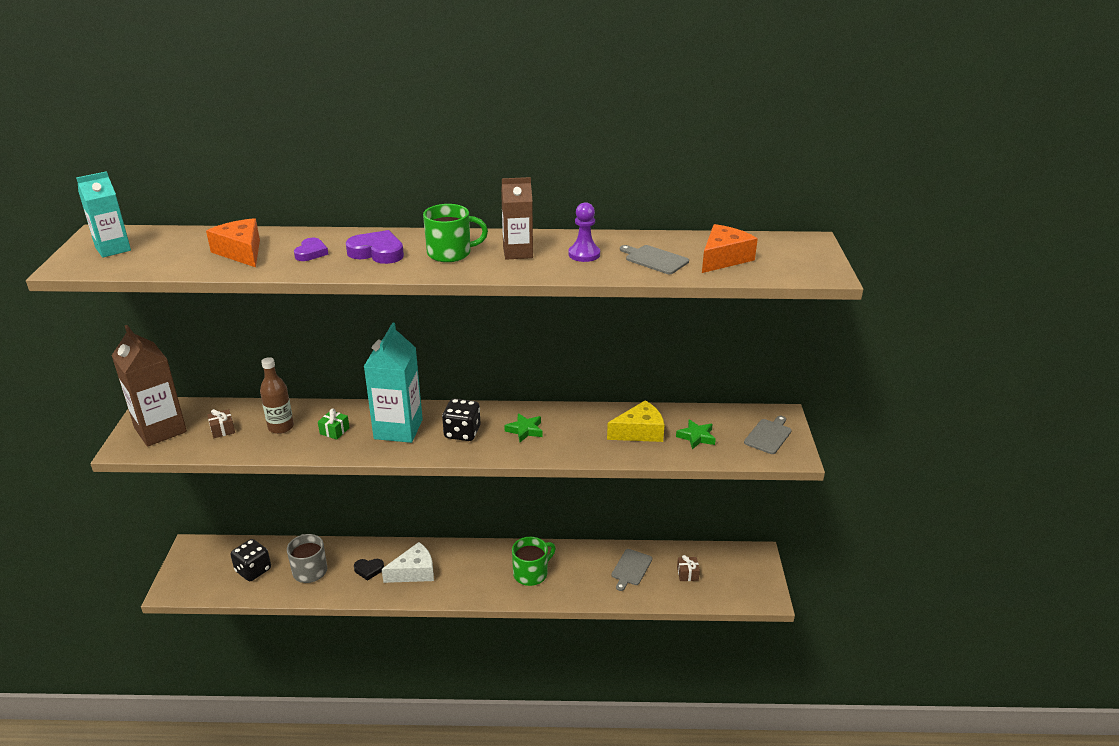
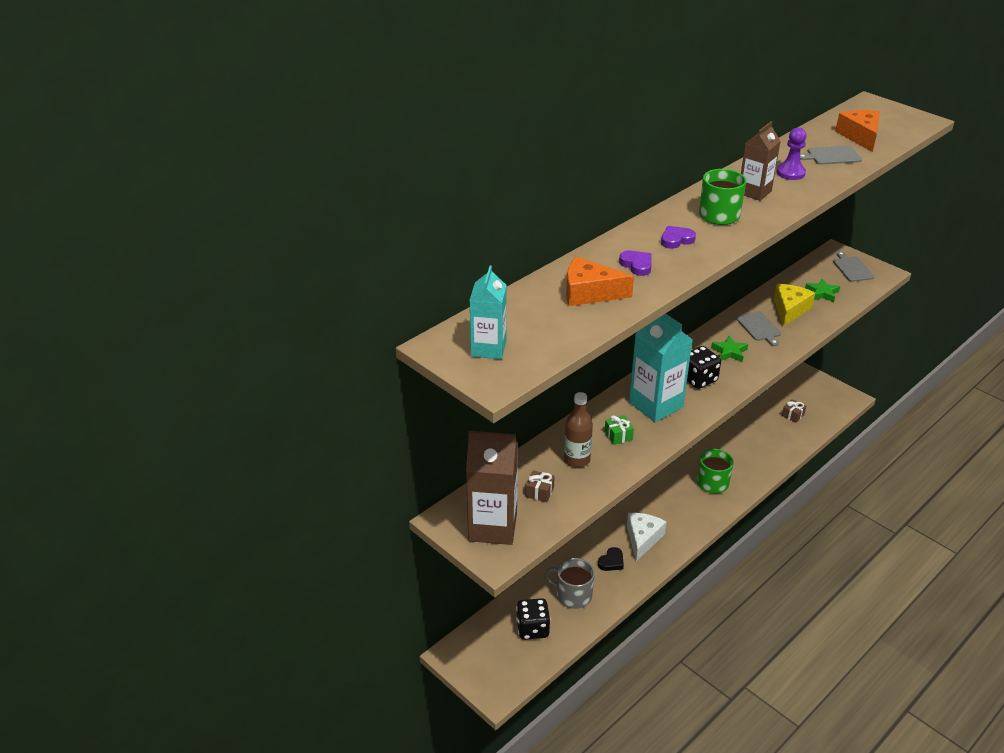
camera: 45 degrees left, 5 degrees up
purple heart [346,230,404,264] -> purple heart [661,226,696,249], size x0.63
grey cutting board [612,549,652,591] -> grey cutting board moved to [736,311,781,346]

